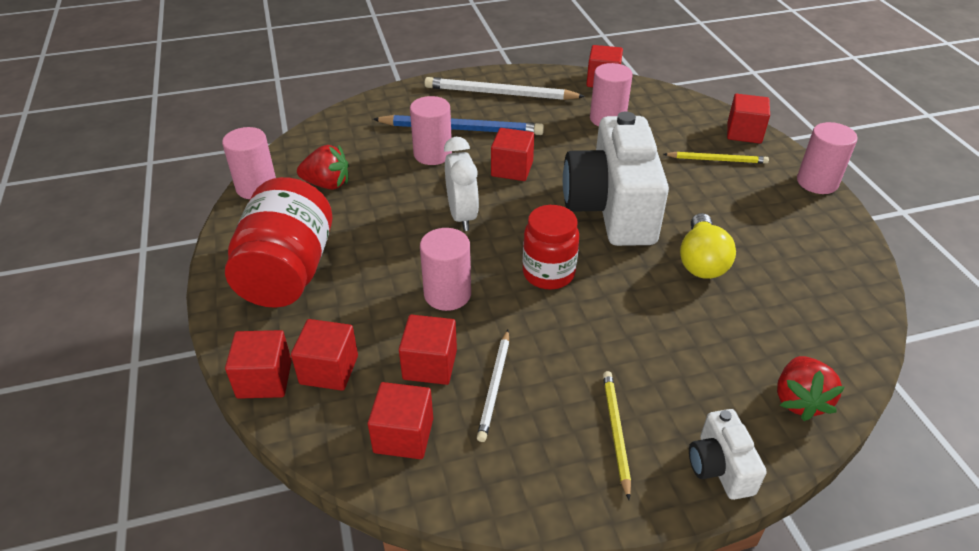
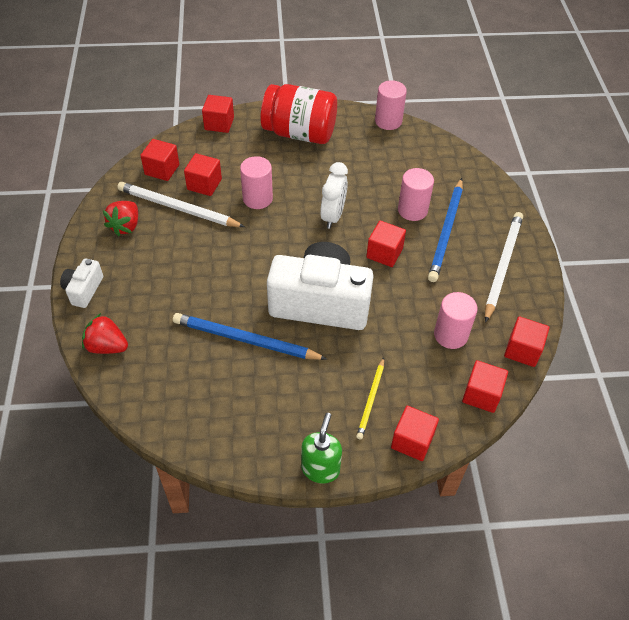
camera: 100 degrees right, 10 degrees up
red cube [291,319,358,391] -> red cube moved to [462,360,508,413]
red strawberry [297,145,349,190] -> red strawberry moved to [103,201,138,236]
white clock [444,137,479,231] -> white clock turned 75 degrees counterclockwise [320,162,348,229]
white pencil [477,330,509,442] -> white pencil [117,182,245,227], size x1.75
red jar [523,205,579,290] -> none
yellow pencil [603,371,631,500] -> none
yellow light bulb [680,213,736,279] -> blue pencil [173,313,327,360]
white camera [689,409,767,500] -> white camera turned 75 degrees counterclockwise [60,258,103,308]
pink cylinder [797,122,857,194] -> green soap dispenser [301,413,342,483]

